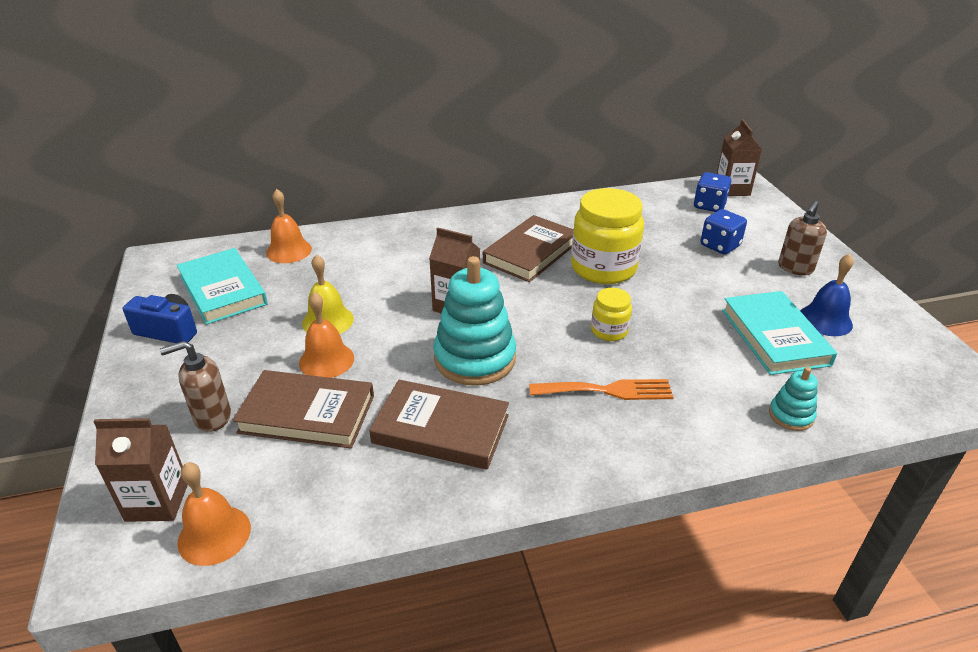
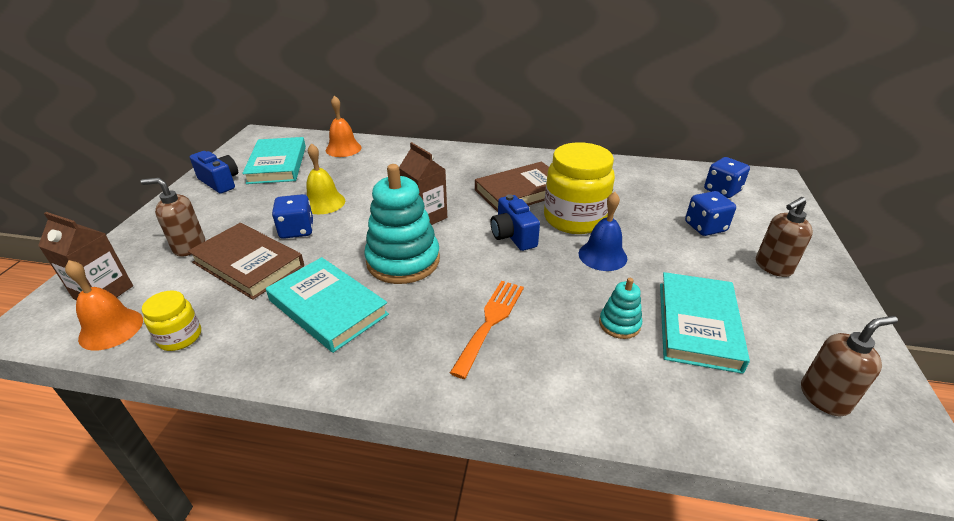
camera: 25 degrees right, 0 degrees up
orange bell [299,292,354,378] -> blue dice [272,194,313,239]
brown book [369,380,509,470] -> turquoise book [266,257,389,353]
orange fork [529,379,674,400] -> orange fork turned 90 degrees counterclockwise [450,281,524,379]
yellow jar [591,288,632,341] -> yellow jar moved to [142,290,201,351]
brown carton [717,119,762,196] -> none
turquoise stacking toy [769,367,818,431] -> turquoise stacking toy moved to [599,278,642,339]
blue bell [801,254,854,336] -> blue bell moved to [579,192,627,271]
none -> blue camera [490,194,540,251]
none -> brown soap dispenser [801,316,898,416]

